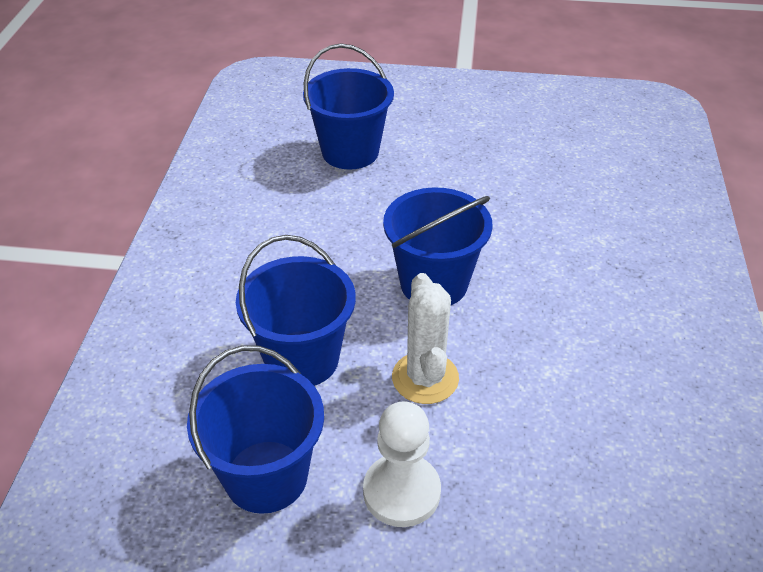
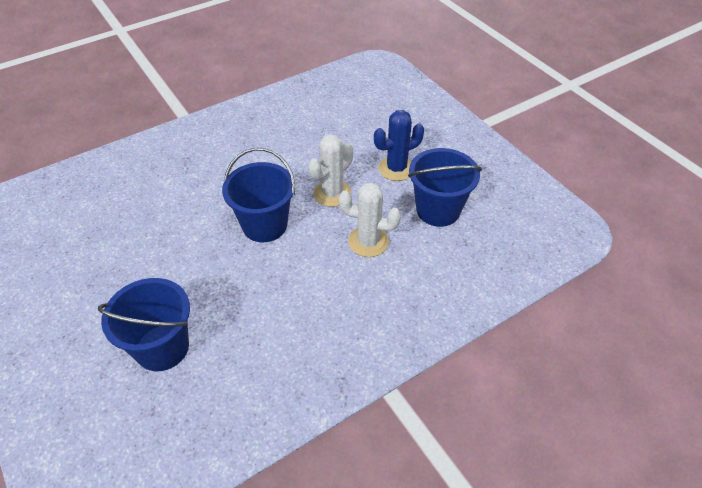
camera: 130 degrees left, 5 degrees up
blue bucket [236,235,356,386] -> white cactus [339,182,401,257]
white pawn [363,401,441,527] -> blue cactus [374,110,424,181]

